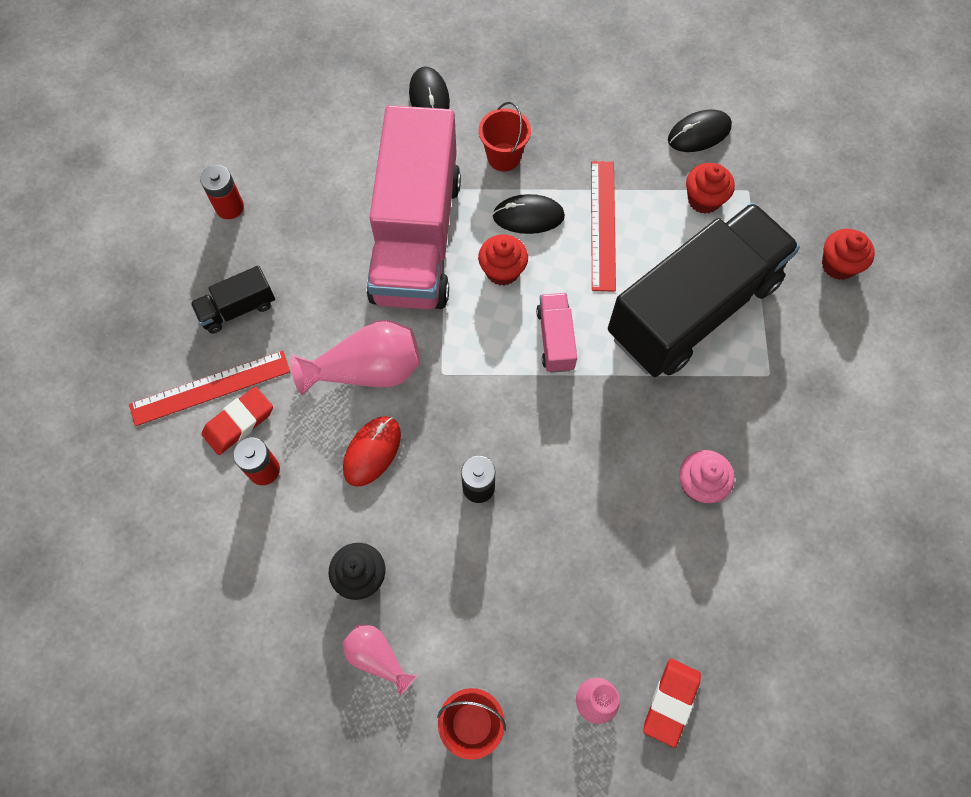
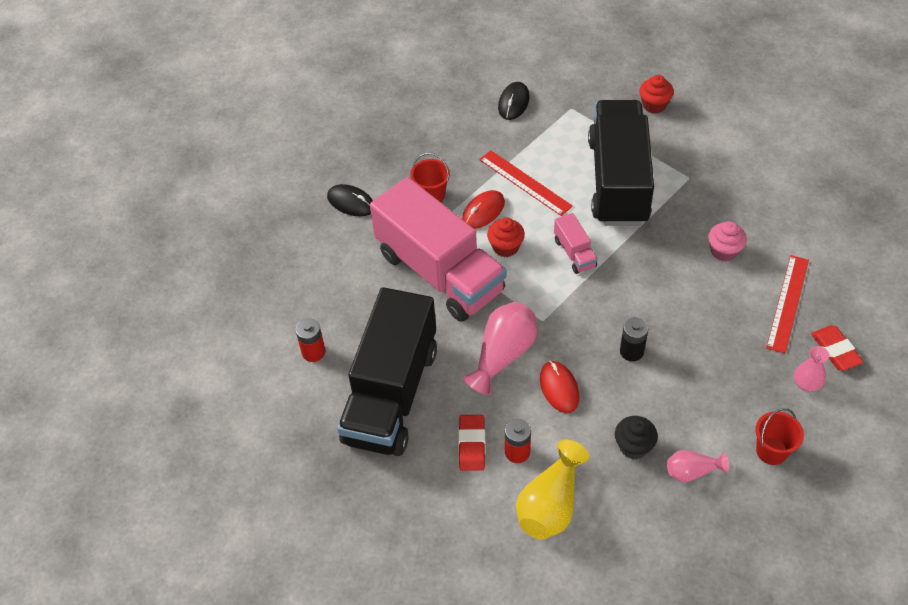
camera: 45 degrees left, 15 degrees down
red ruler [129,351,290,426] -> red ruler moved to [766,255,809,354]
black truck [191,265,275,334] -> black truck [337,287,437,456], size x2.46
black mouse [492,194,565,234] -> red mouse [462,190,505,229]
pink truck [536,293,577,373] -> pink truck turned 150 degrees counterclockwise [554,213,598,274]
red cupcake [686,163,735,214] -> none
none -> yellow vase [516,440,589,539]

